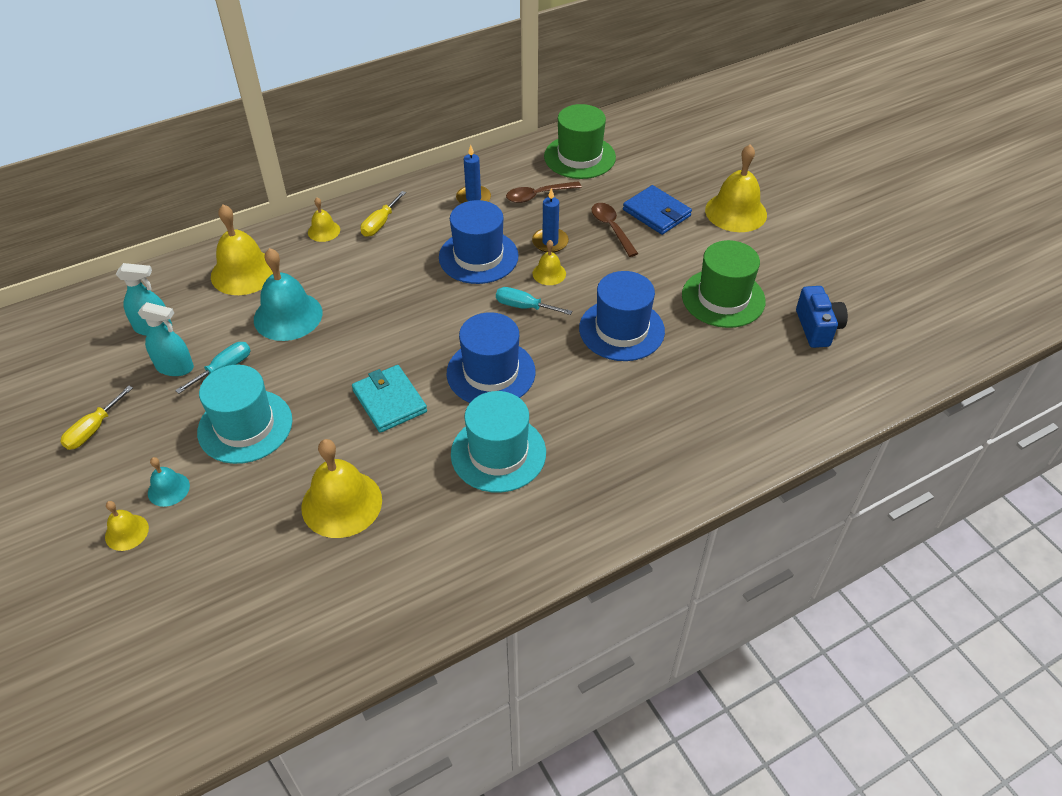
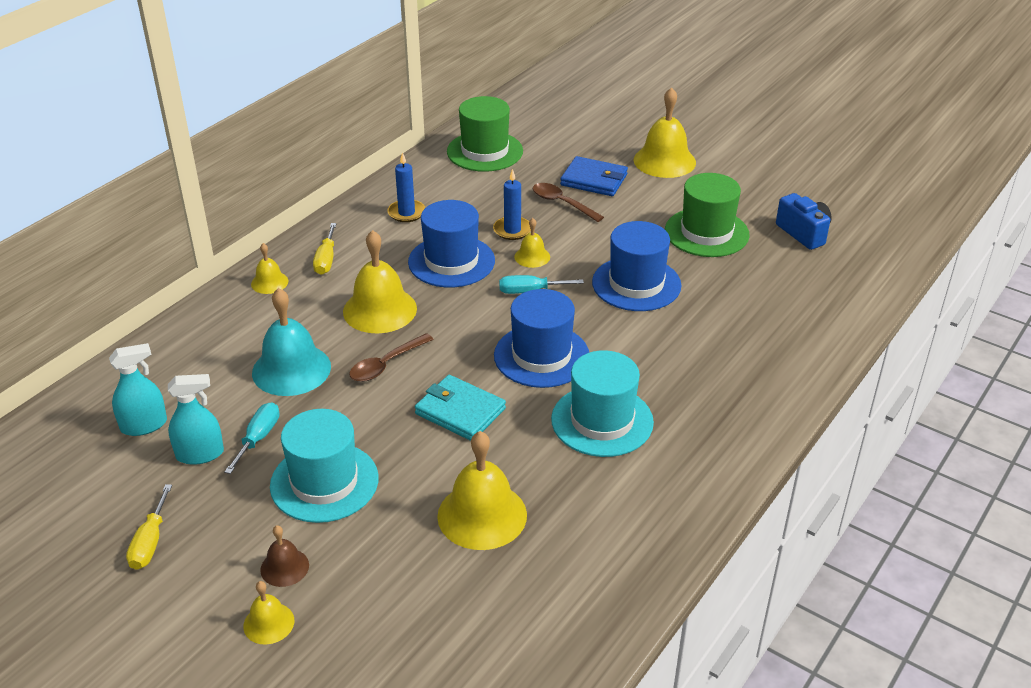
camera: 25 degrees left, 10 degrees down
turquoise bell [148,457,190,507] -> brown bell [260,525,309,587]
yellow bell [211,205,273,295] -> yellow bell moved to [343,230,417,334]
brown spoon [506,181,582,203] -> brown spoon moved to [349,333,434,382]

